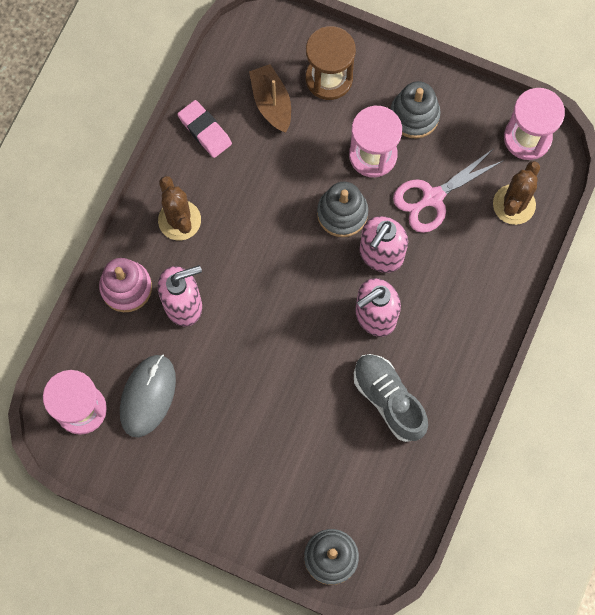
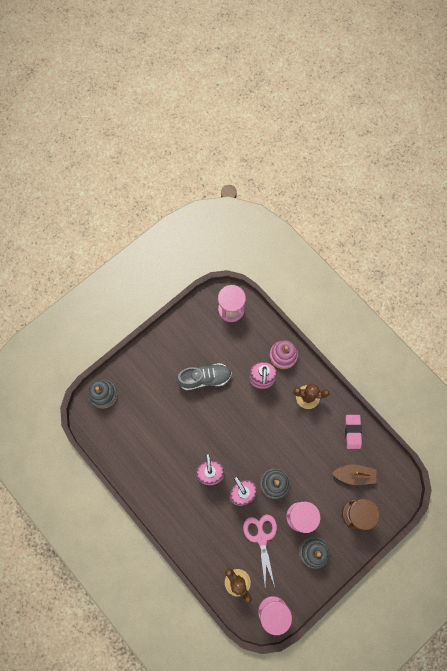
camera: 115 degrees right, 0 degrees up
grey mouse [120,355,176,437] -> none
pink eraser [177,100,232,158] -> pink eraser turned 75 degrees counterclockwise [345,415,362,449]
grey shoe [354,354,428,442] -> grey shoe moved to [176,363,232,390]

